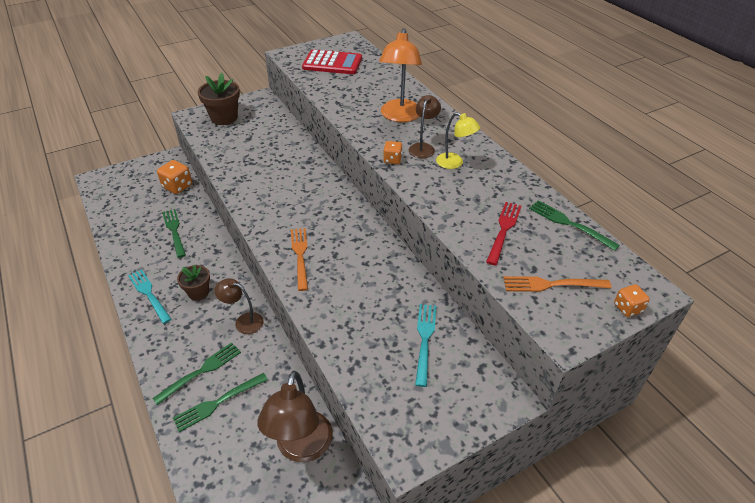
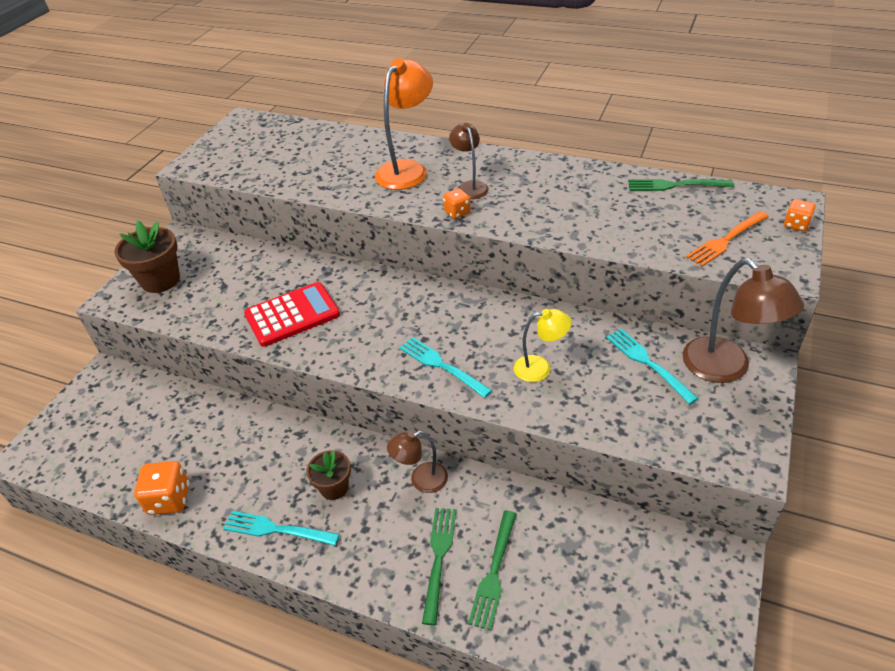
camera: 35 degrees left, 0 degrees up
orange dice [157,160,192,194] -> orange dice moved to [134,461,189,515]
green fork [162,209,186,258] -> none
brown lamp [257,371,333,462] -> brown lamp moved to [682,258,804,383]
orange fork [291,228,308,291] -> turquoise fork [399,337,492,398]
red calculator [302,50,362,74] -> red calculator moved to [244,282,340,347]
orange lamp [379,28,422,122] -> orange lamp turned 120 degrees counterclockwise [375,58,433,190]
yellow lamp [436,112,480,169] -> yellow lamp moved to [514,309,572,382]
red fork [486,202,521,265] -> none

